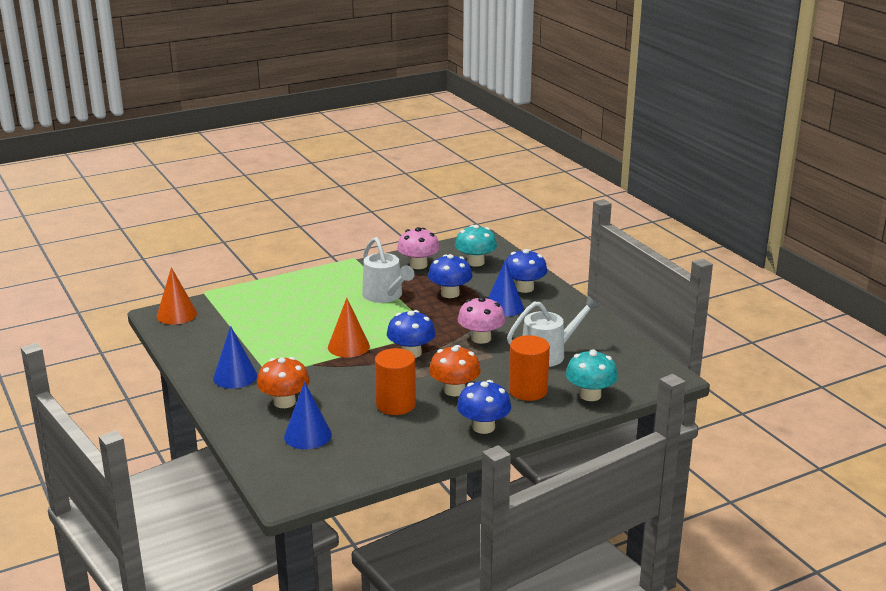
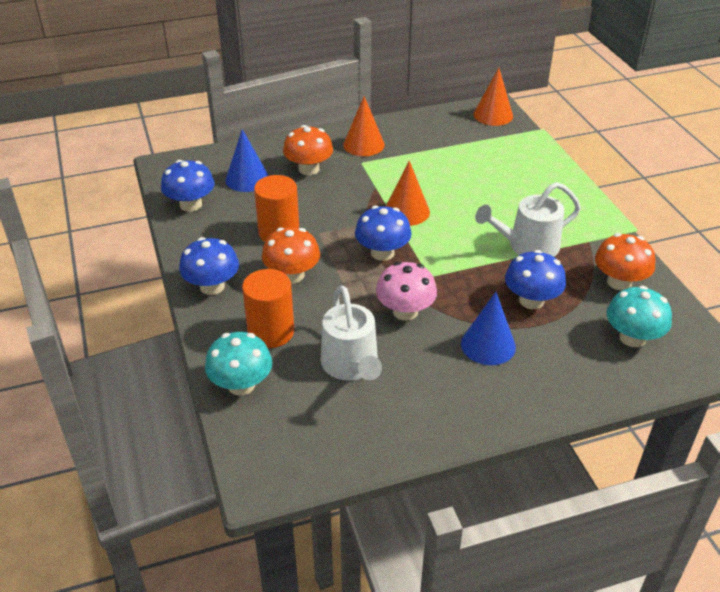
camera: 100 degrees right, 15 degrees up
blue cone [213,326,257,389] -> orange cone [343,96,385,156]
pink mushroom [397,227,440,269] -> orange mushroom [595,233,656,291]
blue mushroom [506,249,547,293] -> blue mushroom moved to [161,160,215,212]

